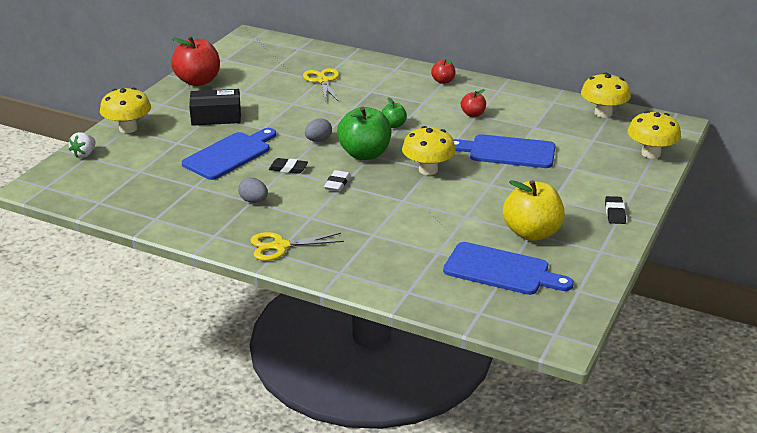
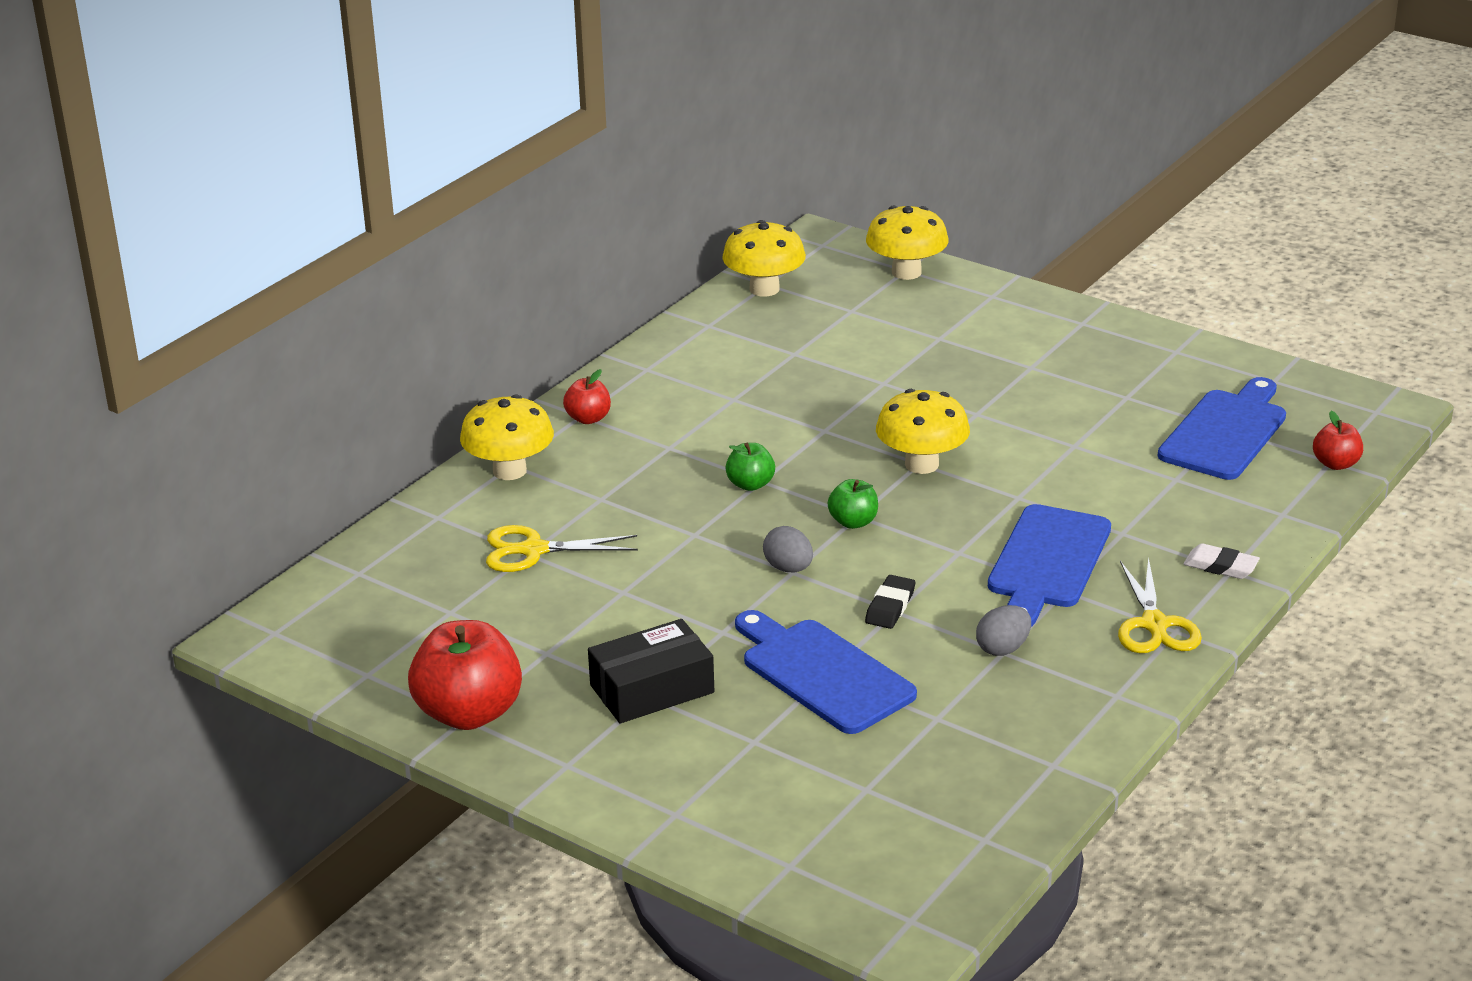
camera: 80 degrees left, 0 degrees up
white strawberry [69,132,96,158] -> none
yellow mushroom [100,88,151,133] -> yellow mushroom moved to [460,394,554,480]
black box [189,89,241,126] -> black box turned 60 degrees clockwise [588,619,714,723]
white eraser [324,170,351,192] -> white eraser moved to [1184,543,1260,579]
green apple [337,107,391,160] -> green apple [828,479,878,529], size x0.50
blue cutting board [453,134,556,168] -> blue cutting board moved to [988,504,1111,627]
red apple [461,89,486,117] -> red apple moved to [1313,411,1363,470]
yellow apple [503,180,565,241] -> none
black eraser [605,196,626,224] -> none

